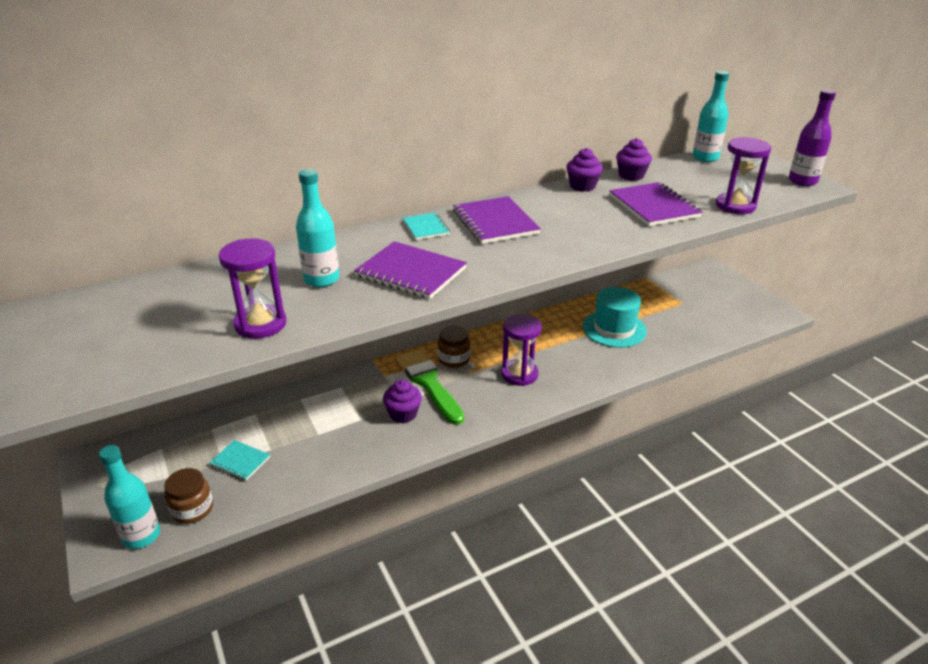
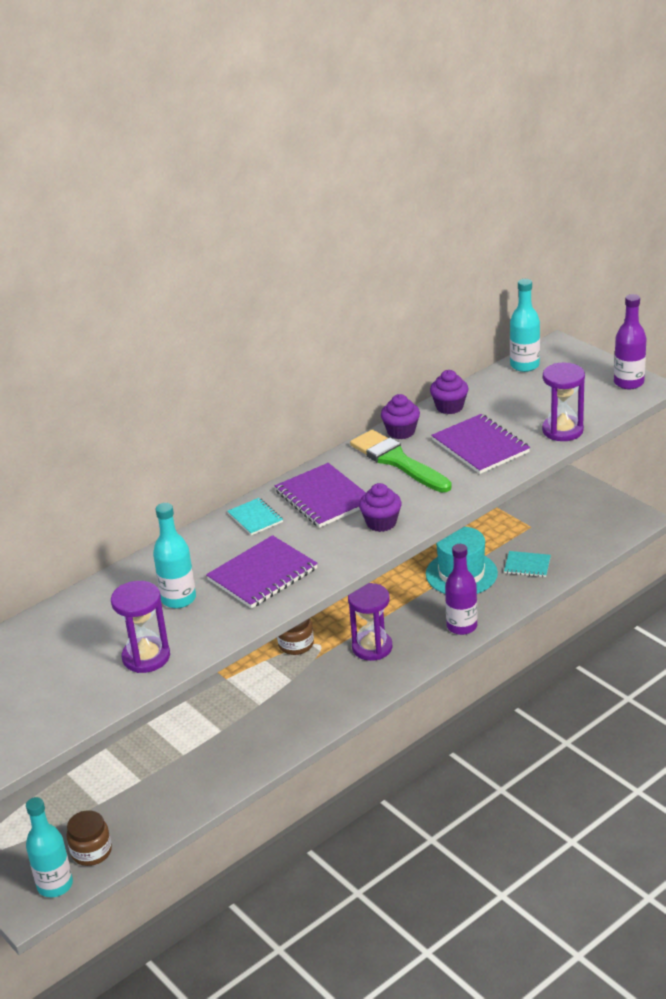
camera: 10 degrees left, 0 degrees up
turquoise notebook [209,440,270,481] -> turquoise notebook moved to [504,551,551,577]
purple notebook [354,241,467,299] -> purple notebook turned 60 degrees counterclockwise [206,535,318,608]
purple cupcake [383,379,422,423] -> purple cupcake moved to [359,483,401,532]
green brush [396,349,464,425] -> green brush moved to [350,429,452,493]
none -> purple bottle [445,544,478,635]

